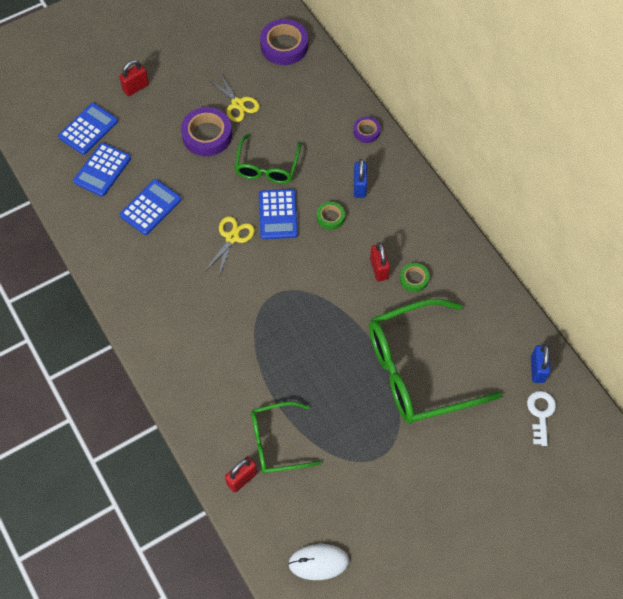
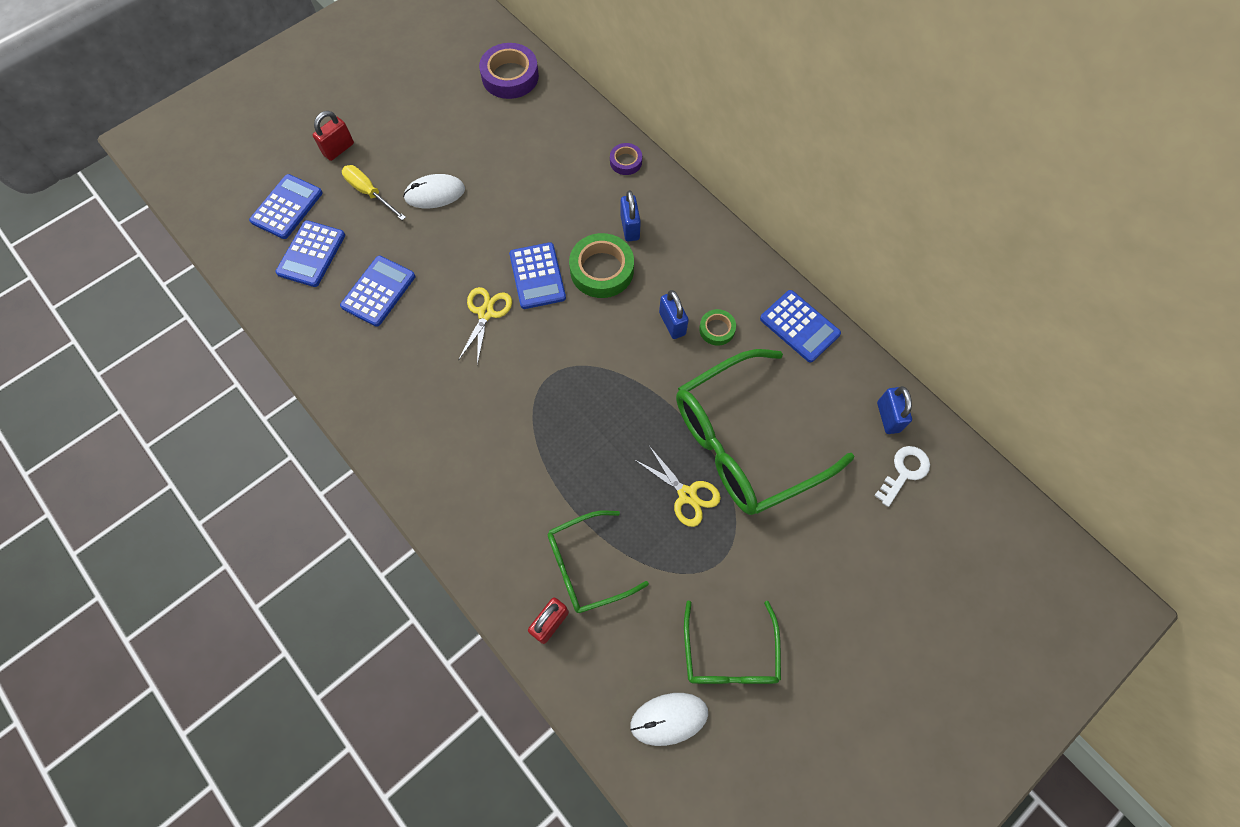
camera: 10 degrees left, 5 degrees up
purple tape [181,107,232,156] -> white mouse [403,174,465,208]
yellow scissors [208,72,260,122] -> yellow scissors moved to [635,446,721,527]
green glasses [234,134,301,184] -> green glasses moved to [684,601,781,684]
green tape [317,202,345,230] -> green tape [569,233,634,298], size x1.85
red padlock [370,242,390,281] -> blue padlock [659,290,689,339]
white key [527,391,556,446] -> white key turned 45 degrees clockwise [874,446,930,507]
none -> yellow screwdriver [342,165,406,220]
none -> blue calculator [760,290,841,363]

